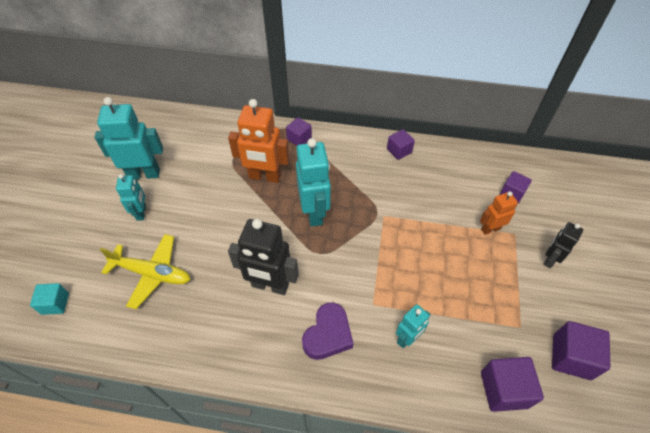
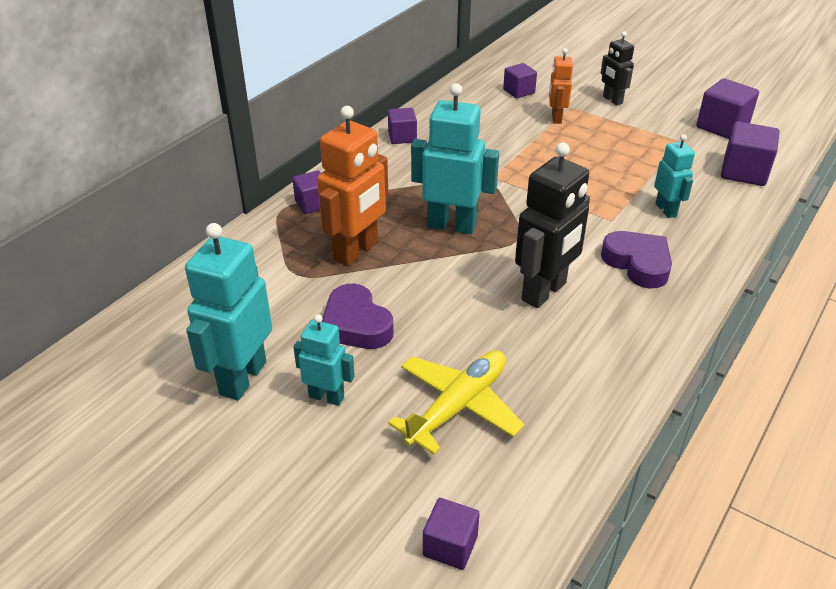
camera: 65 degrees left, 15 degrees down
turquoise cube [30,283,69,315] -> purple cube [423,498,480,570]
none -> purple heart [322,284,394,349]

